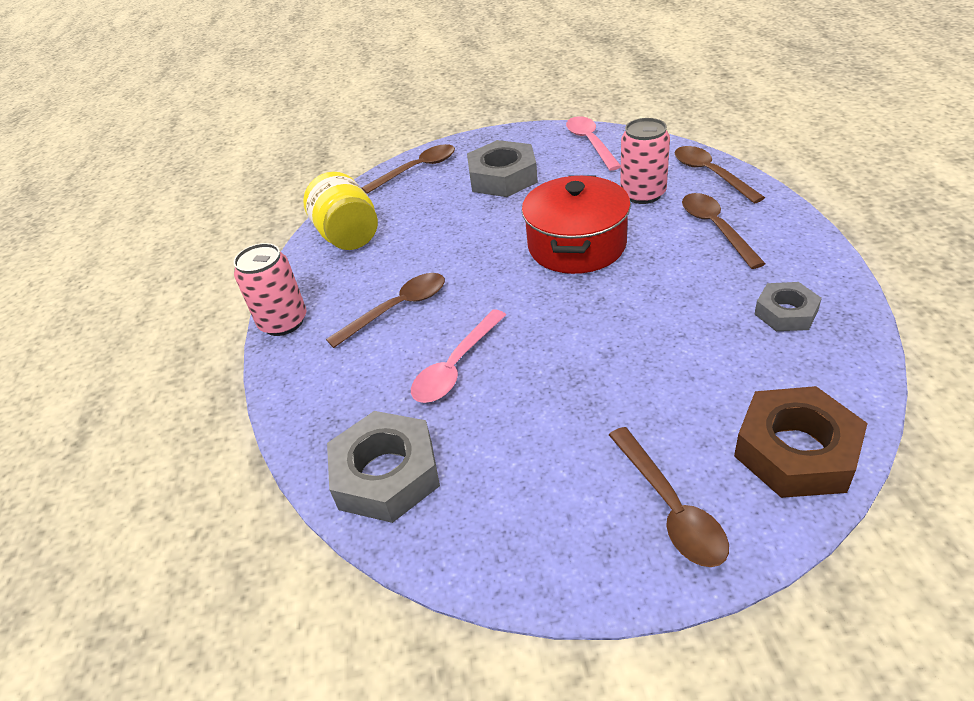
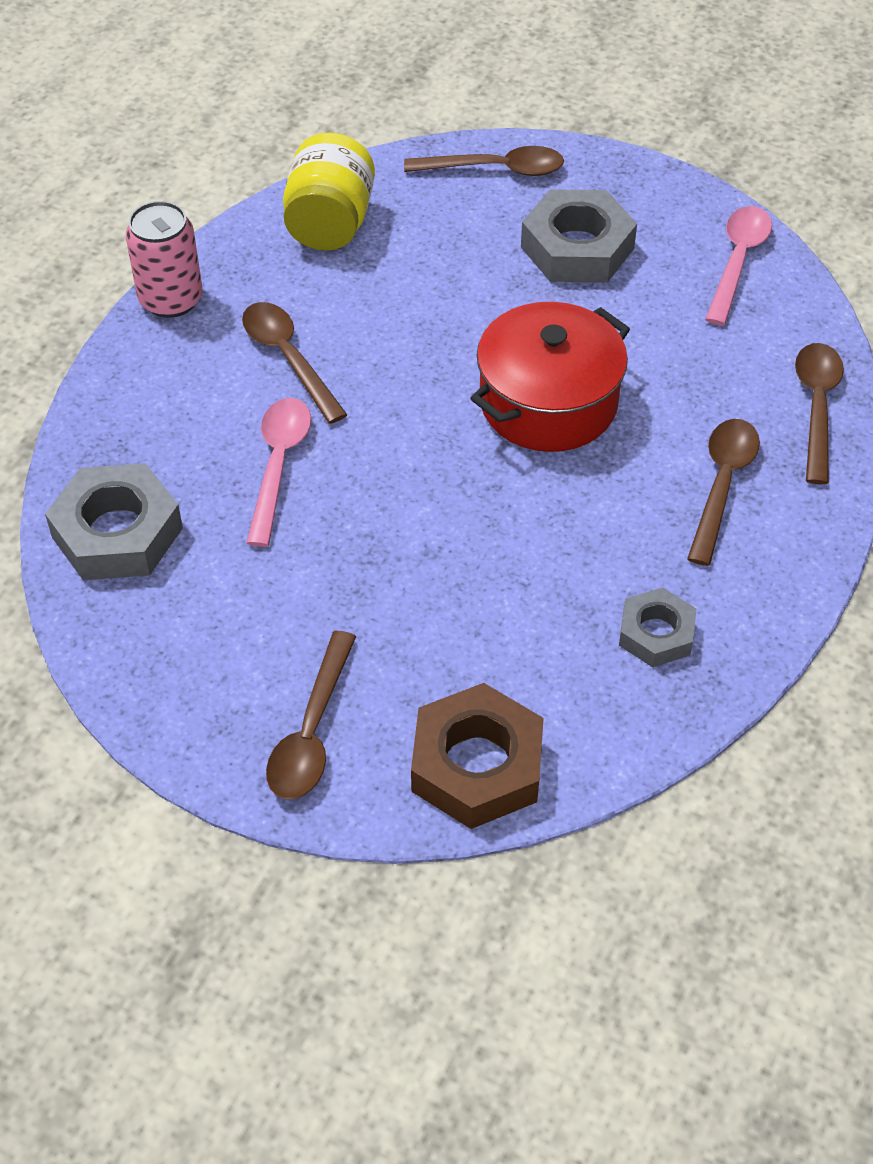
camera: 30 degrees right, 10 degrees up
brown spoon [326,273,445,348] -> brown spoon turned 120 degrees counterclockwise [242,302,347,424]
pink spoon [411,309,506,403] -> pink spoon turned 120 degrees clockwise [246,398,311,547]
pink can [620,118,670,204] -> none

